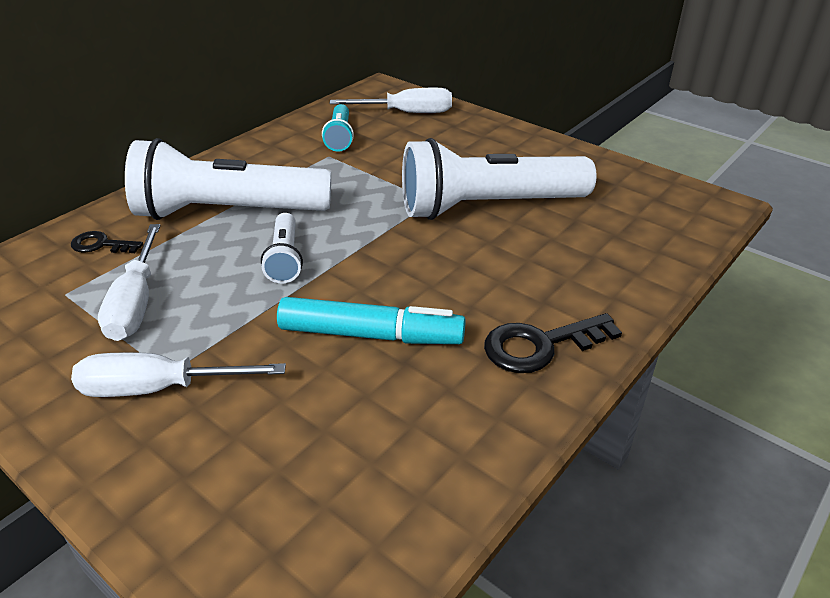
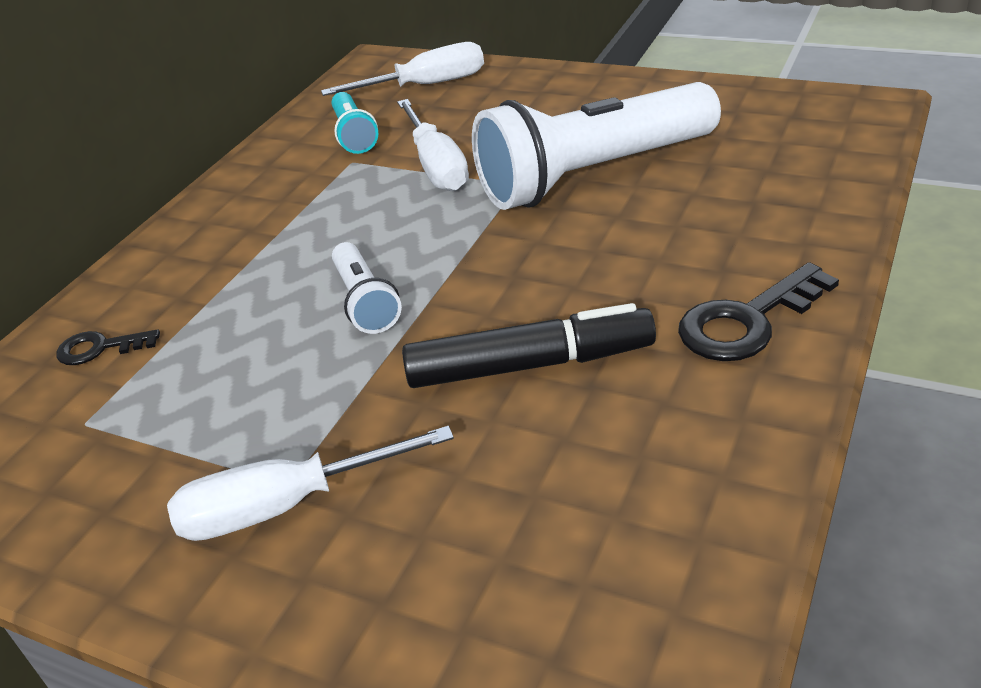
camera: 10 degrees left, 0 degrees up
white screwdriver [98,224,161,341] -> white screwdriver moved to [397,99,469,191]
white flashlight [125,138,331,220] -> none
turquoise marker [277,297,466,344] -> black marker [402,303,656,388]

